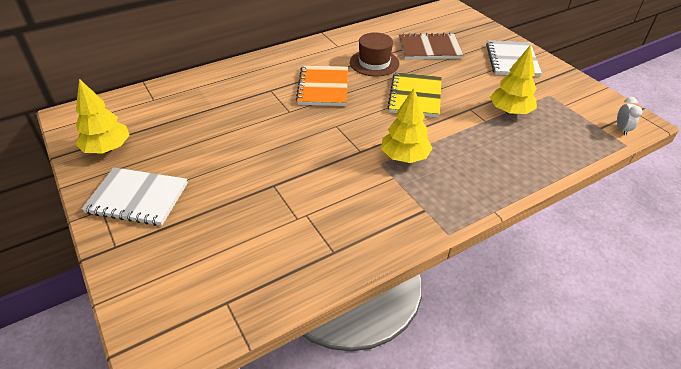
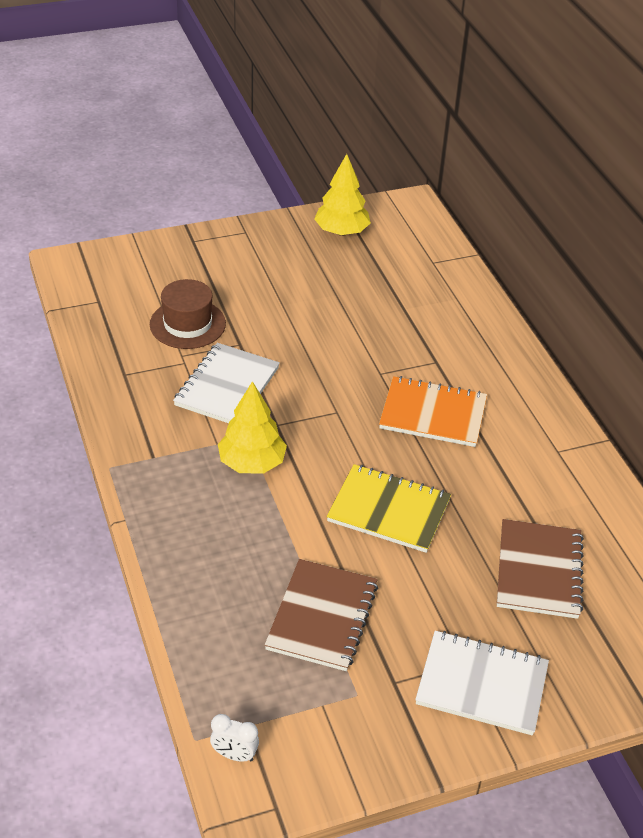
camera: 100 degrees right, 0 degrees up
white notebook [81,167,188,226] -> white notebook moved to [173,343,280,423]
brown hat [350,33,400,76] -> brown hat moved to [150,279,226,349]
yellow tree [490,45,537,115] -> brown notebook [265,559,378,671]

